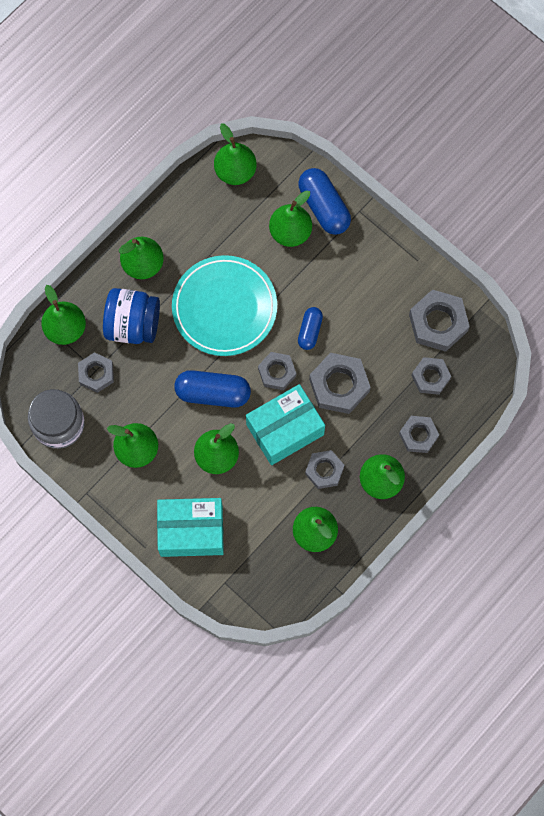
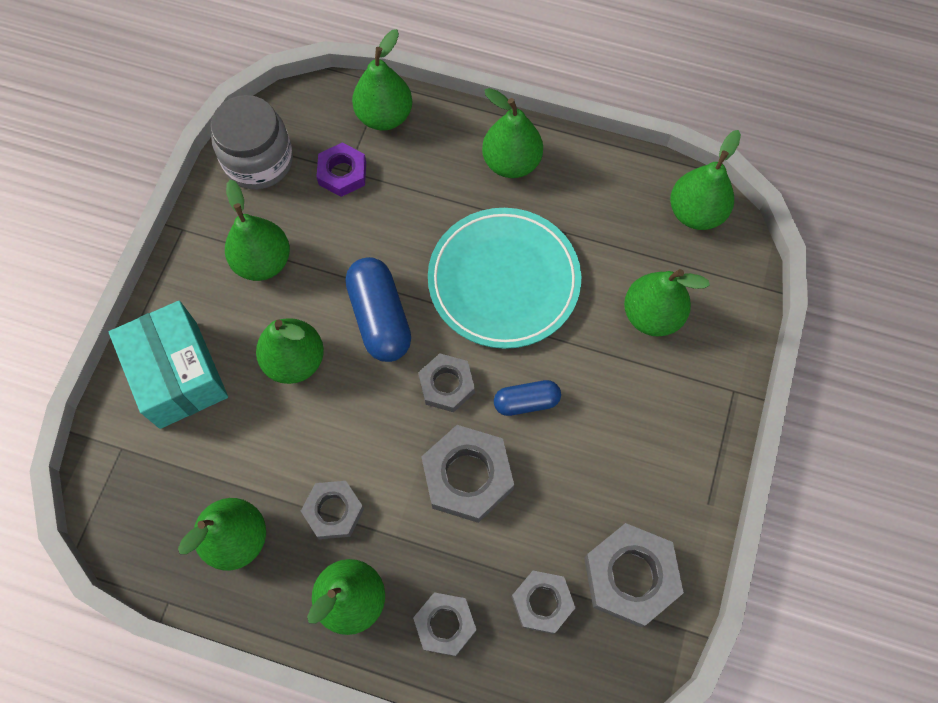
camera: 65 degrees right, 5 degrees down
grey nut [78,352,114,393] -> purple nut [316,142,366,197]
blue jar [103,288,160,344] -> none
turquoise box [246,384,325,465] -> none
blue capsule [298,168,351,235] -> none

